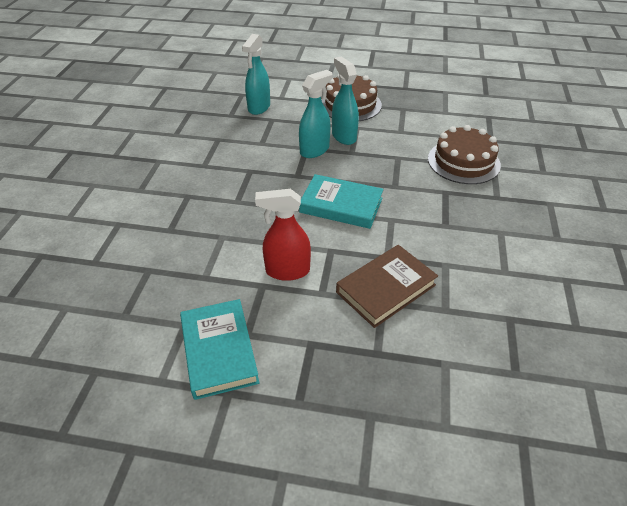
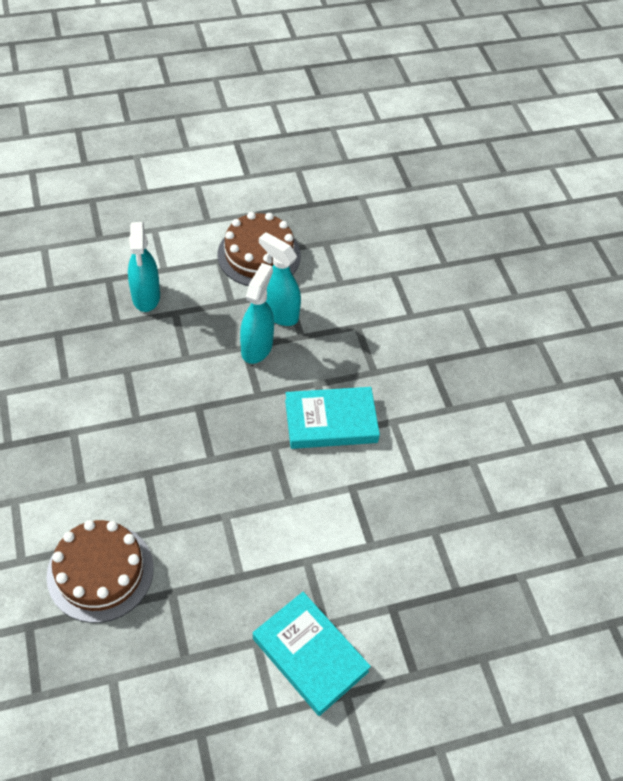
camera: 30 degrees left, 10 degrees up
red spray bottle [255,189,311,281] -> none
brown book [336,245,438,328] -> none
brown cake [428,125,501,184] -> brown cake moved to [46,520,154,623]

